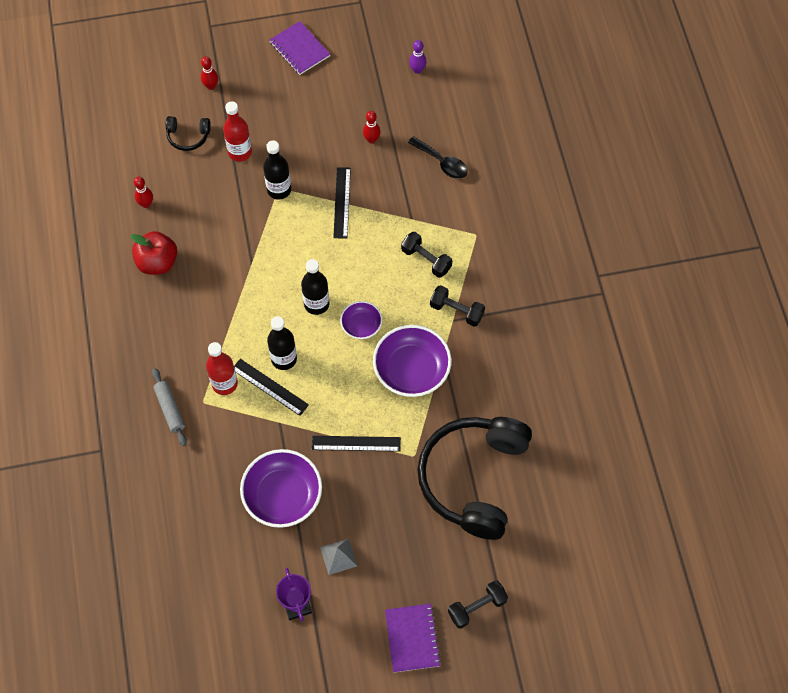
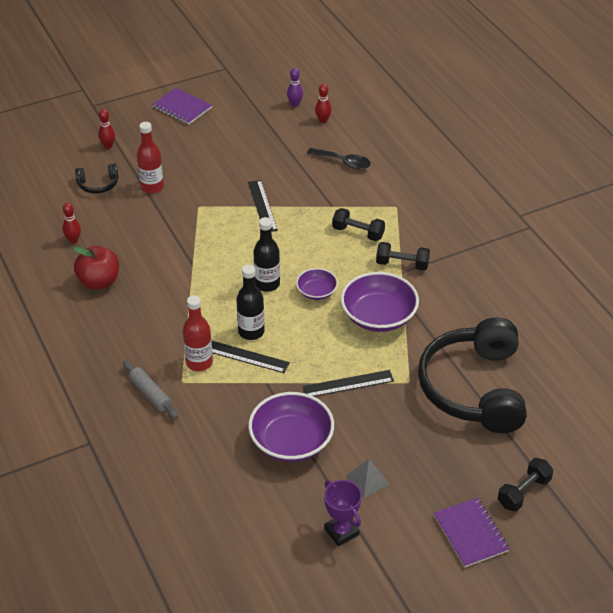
camera: 15 degrees left, 20 degrees down
black bottle [263,140,291,200] -> none
red bowling pin [363,111,381,144] -> red bowling pin moved to [315,84,332,123]

